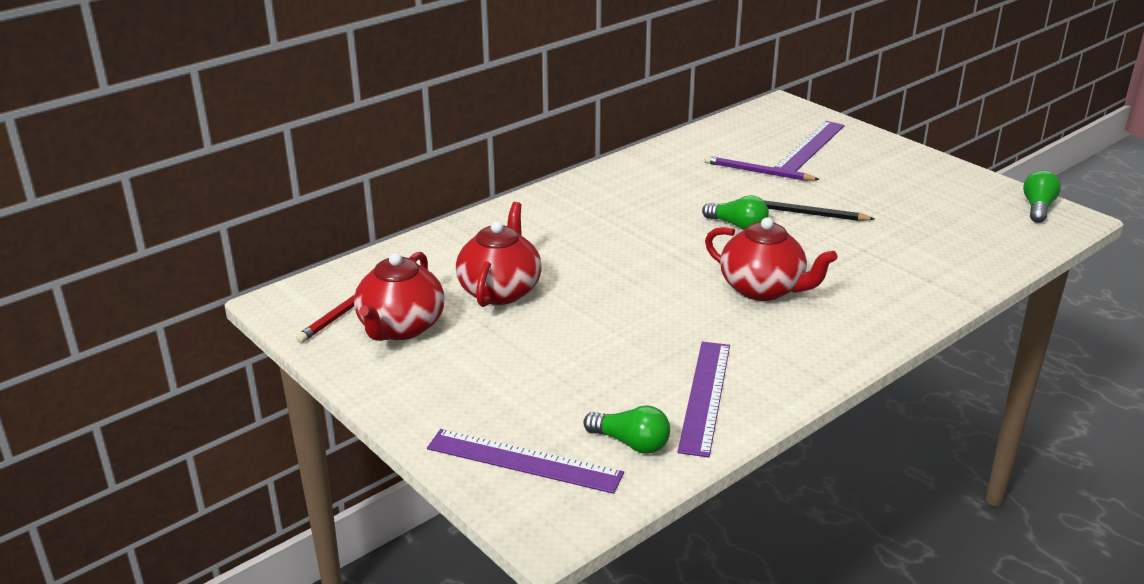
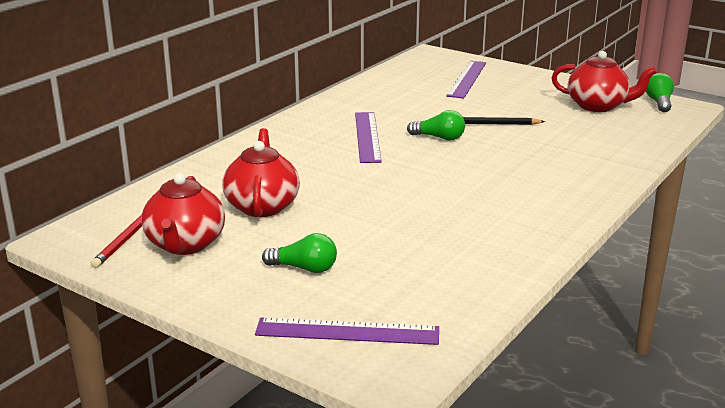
camera: 15 degrees left, 5 degrees down
green light bulb [583,405,670,454] -> green light bulb moved to [262,233,337,273]
purple ruler [677,342,730,457] -> purple ruler moved to [355,112,382,163]
purple pencil [704,156,820,181] -> none
red teapot [705,218,837,301] -> red teapot moved to [551,51,657,112]

